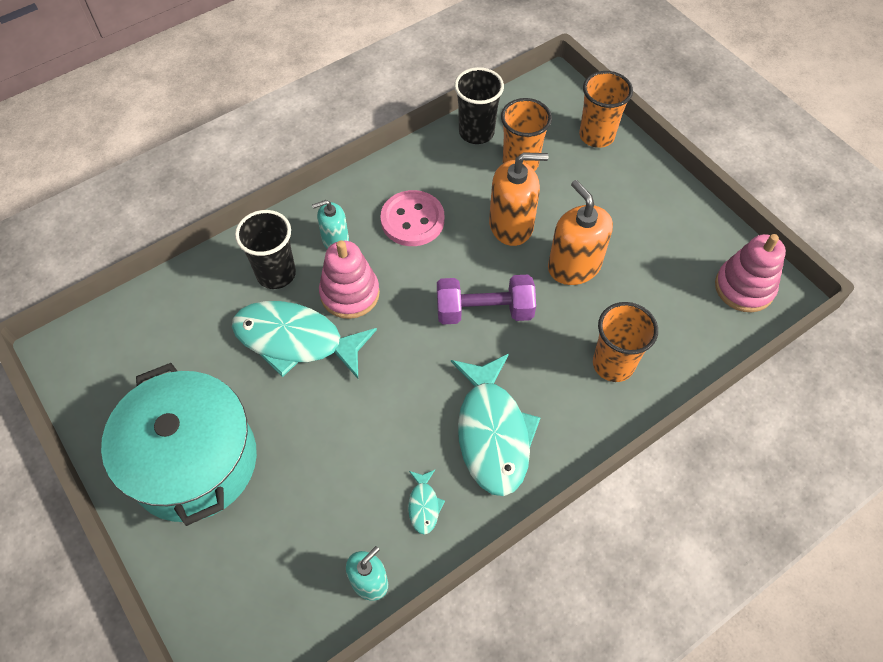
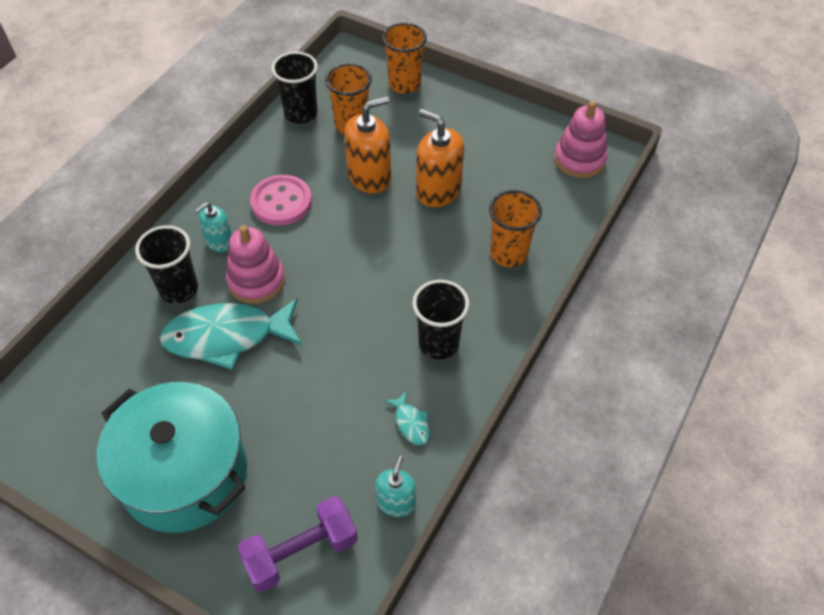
camera: 25 degrees left, 5 degrees down
purple dumbbell [437,275,536,324] -> purple dumbbell moved to [237,496,358,592]
turquoise fish [451,354,540,496] -> black cup [412,280,469,360]

